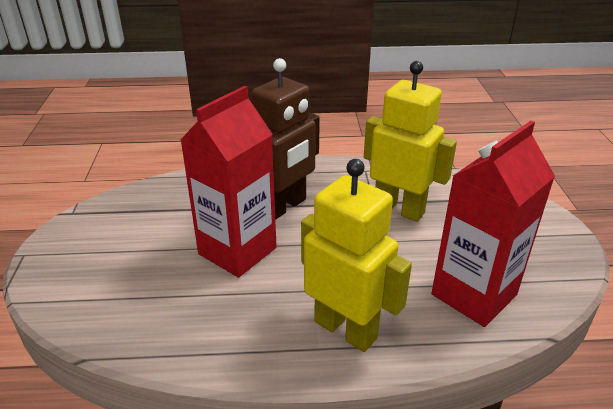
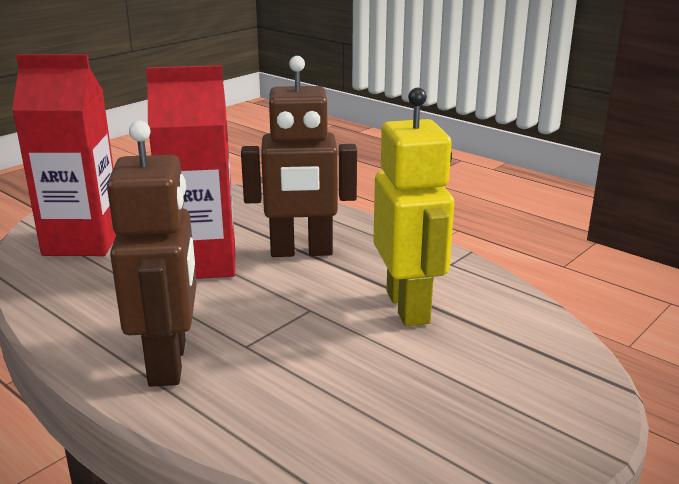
camera: 45 degrees right, 10 degrees down
yellow robot [301,159,412,352] -> brown robot [107,120,197,387]
red carton [432,121,555,327] -> red carton moved to [12,54,116,256]

